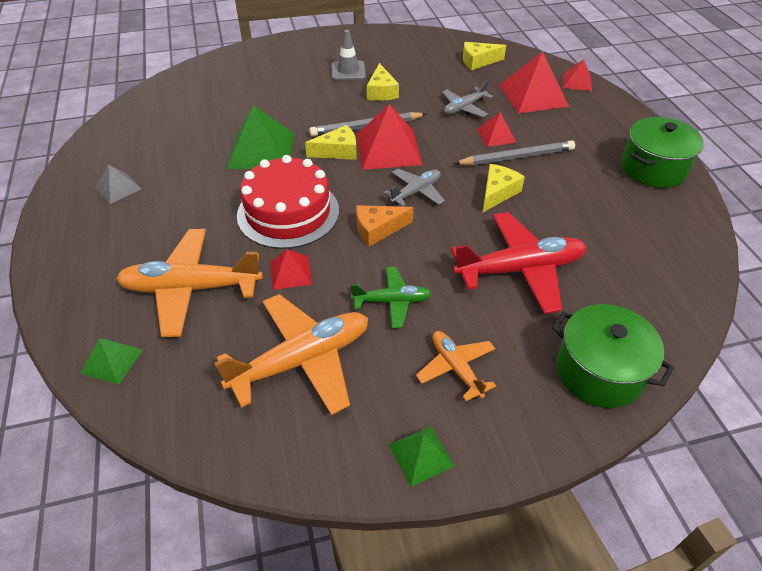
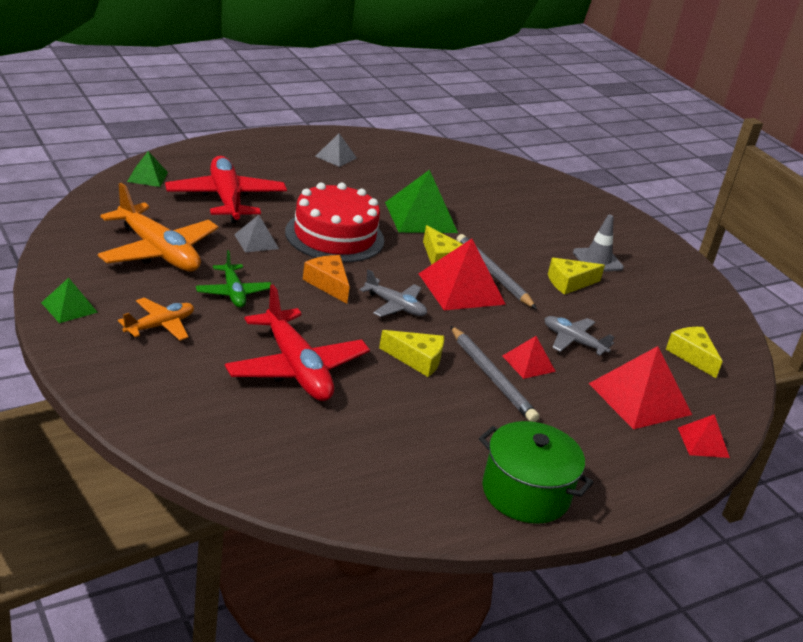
camera: 70 degrees right, 15 degrees down
orange plane [116,229,263,337] -> red plane [165,156,287,223]
red pyramid [270,249,312,290] -> grey pyramid [234,215,279,252]
green pot [552,304,674,408] -> none

